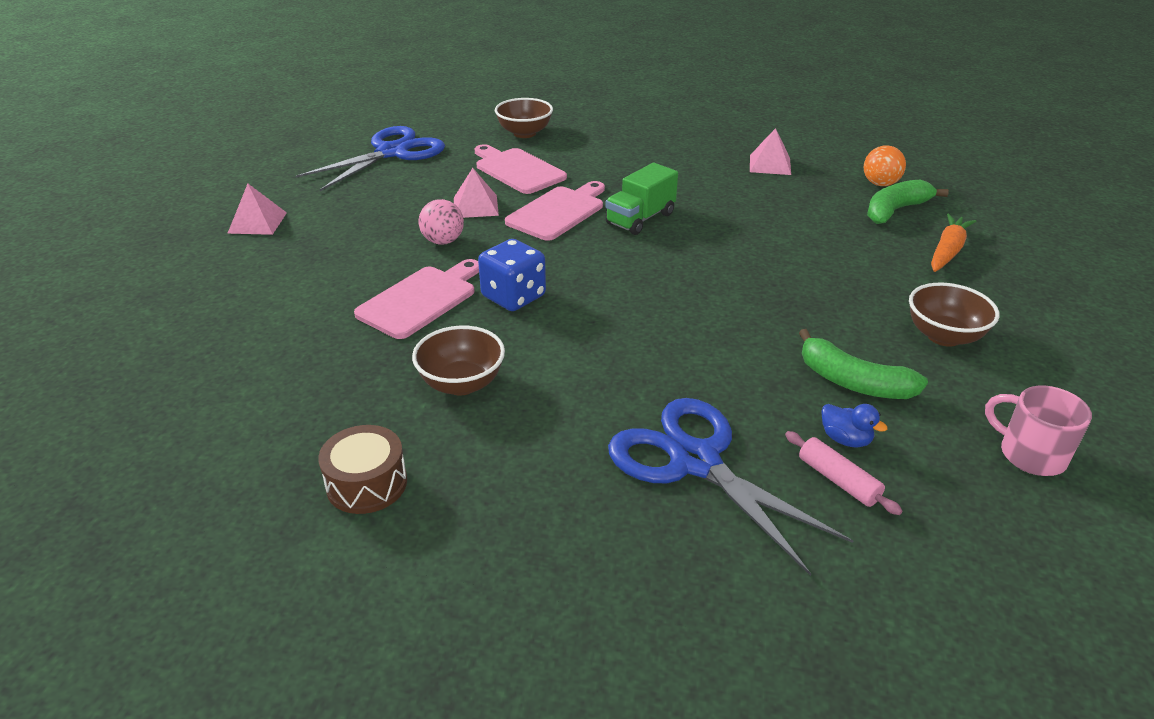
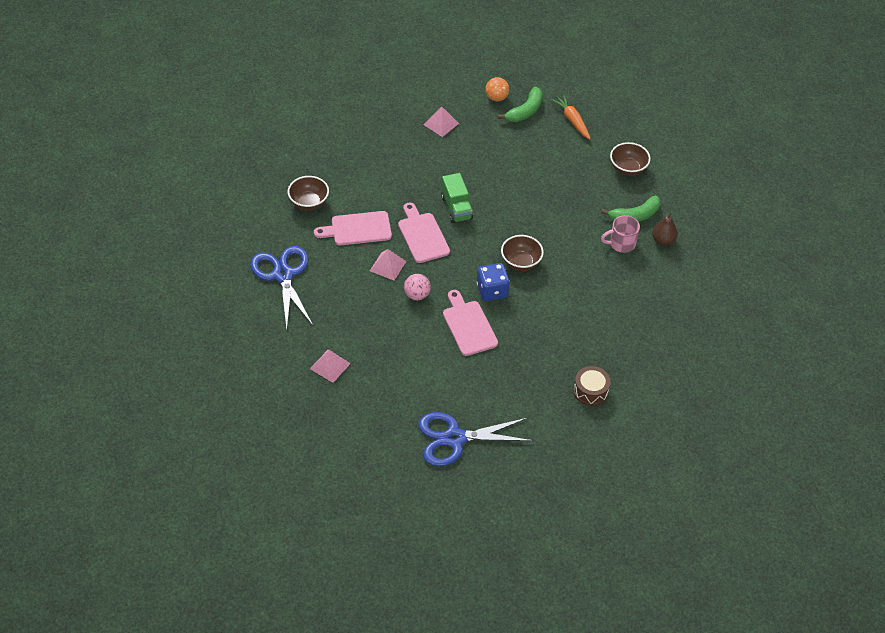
camera: 60 degrees left, 15 degrees up
brown bowl [412,326,505,395] -> brown bowl moved to [501,235,544,271]
blue scissors [608,398,853,576] -> blue scissors moved to [418,412,534,467]
pink rolling pin [785,431,902,515] -> none
blue duck [821,404,888,448] -> brown pear [652,212,678,246]
green banana [867,180,949,224] -> green banana turned 135 degrees counterclockwise [498,87,543,122]
pink mug [985,386,1092,476] -> pink mug moved to [601,215,640,253]

